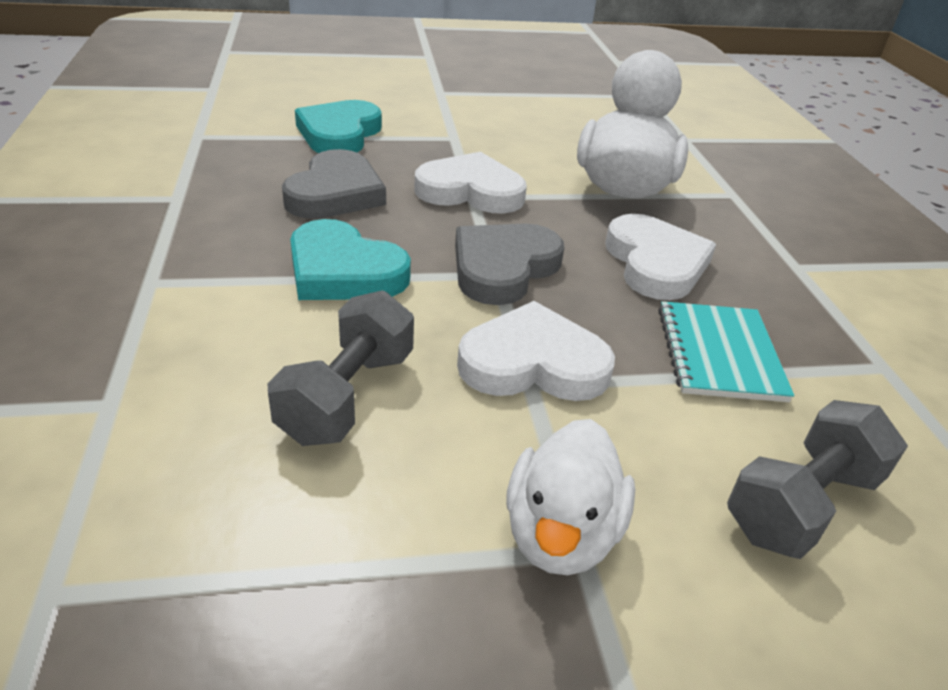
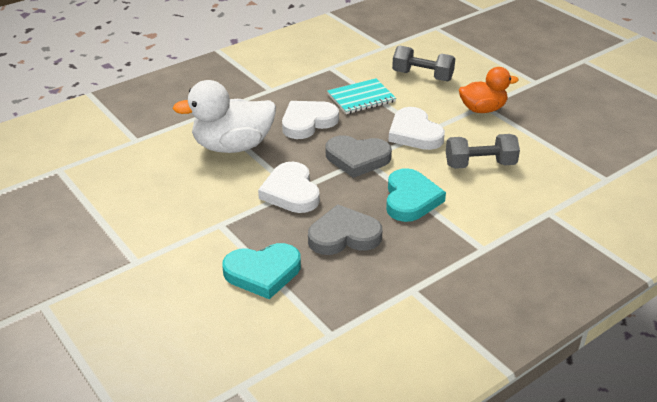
camera: 115 degrees left, 0 degrees up
white duck [506,419,635,575] -> orange duck [459,67,519,113]

